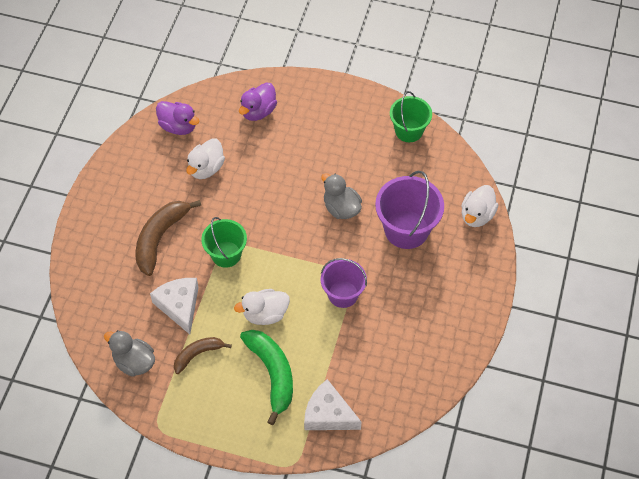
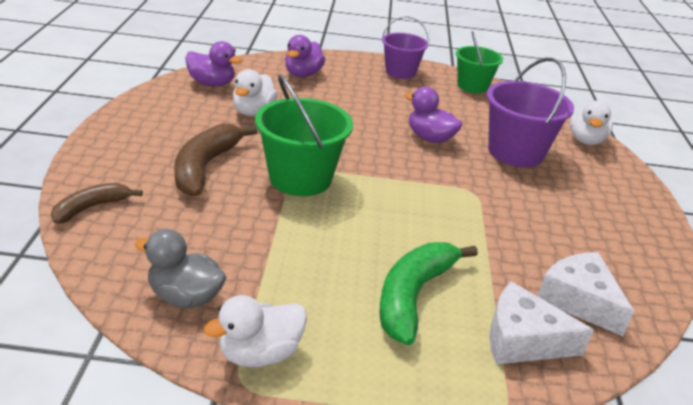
camera: 15 degrees left, 25 degrees down
white cheese [150,278,199,334] -> white cheese moved to [538,252,634,336]
brown banana [174,337,232,374] -> brown banana moved to [51,183,143,224]
green bucket [201,217,247,268] -> green bucket [255,74,353,196], size x1.52
white duck [234,289,290,325] -> white duck moved to [204,295,307,368]
green banana [240,330,293,425] -> green banana turned 120 degrees counterclockwise [379,242,478,345]
grey duck [321,173,362,219] -> purple duck [405,87,463,143]
purple bucket [321,258,367,308] -> purple bucket moved to [381,16,429,79]

